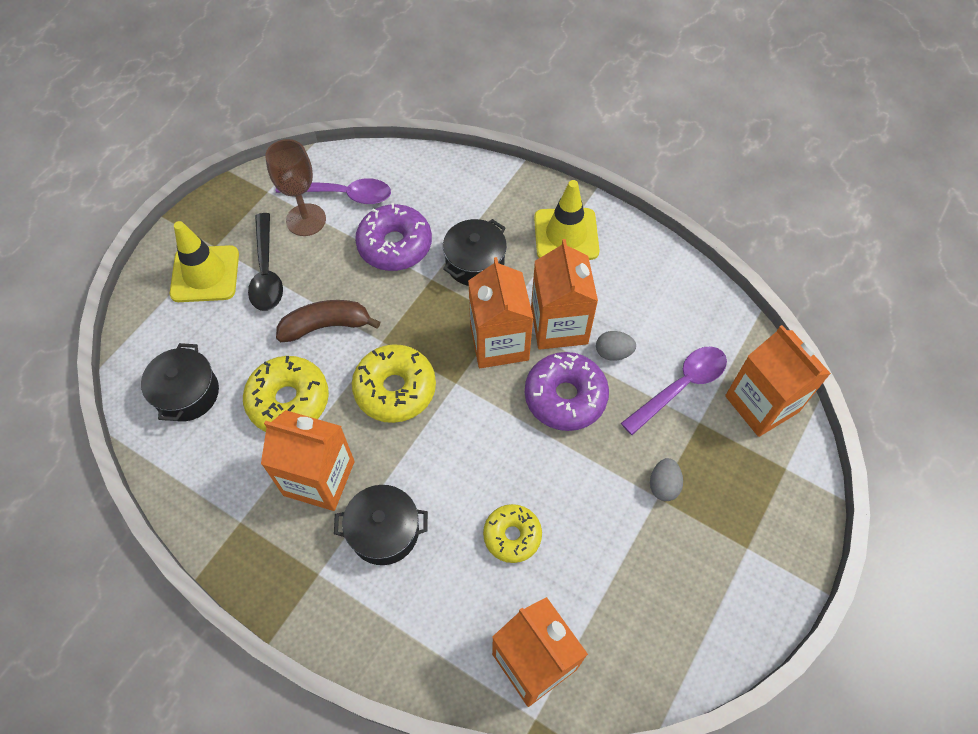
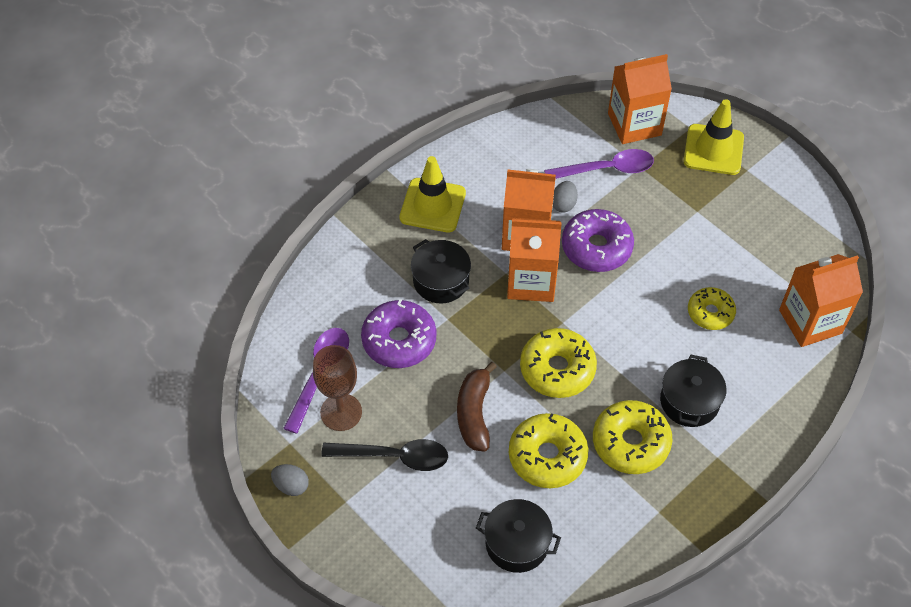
camera: 75 degrees left, 5 degrees down
yellow traffic cone [170,221,239,302] -> yellow traffic cone moved to [684,99,744,175]
orange carton [261,410,355,511] -> yellow donut [593,400,672,474]
purple spoon [621,347,727,435] -> purple spoon turned 105 degrees clockwise [544,149,654,179]
grey egg [650,458,683,501] -> grey egg moved to [271,464,309,496]

